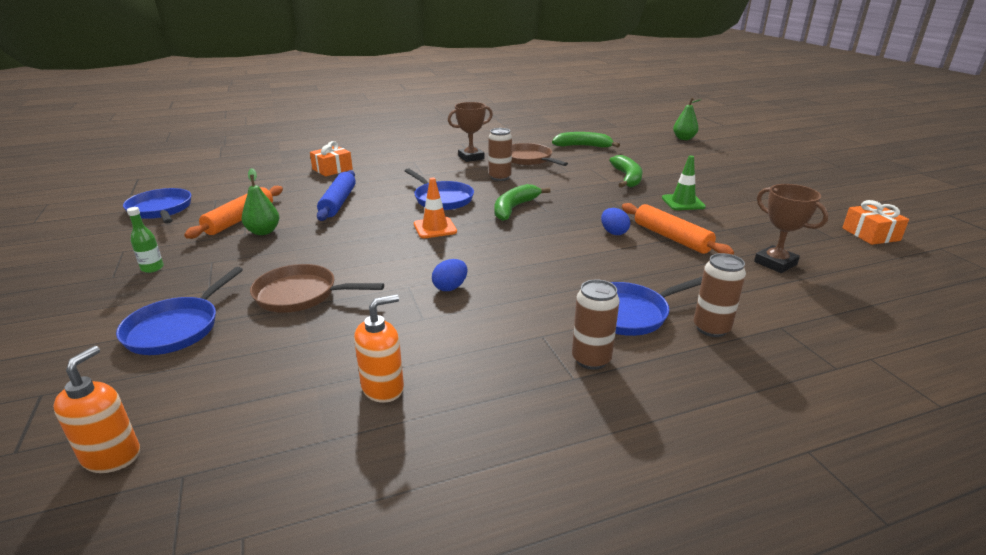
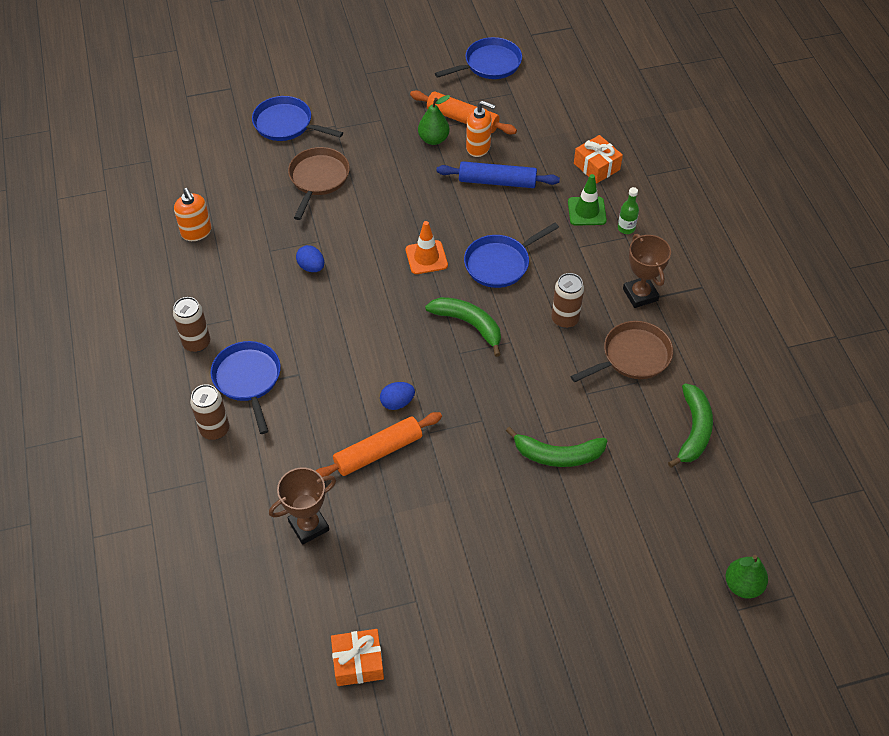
camera: 95 degrees right, 25 degrees up
orange soap dispenser [53,346,140,473] -> orange soap dispenser moved to [466,101,495,157]
green bottle [127,207,164,273] -> green bottle moved to [618,187,639,234]
green traffic cone [662,156,706,210] -> green traffic cone moved to [568,174,607,226]

